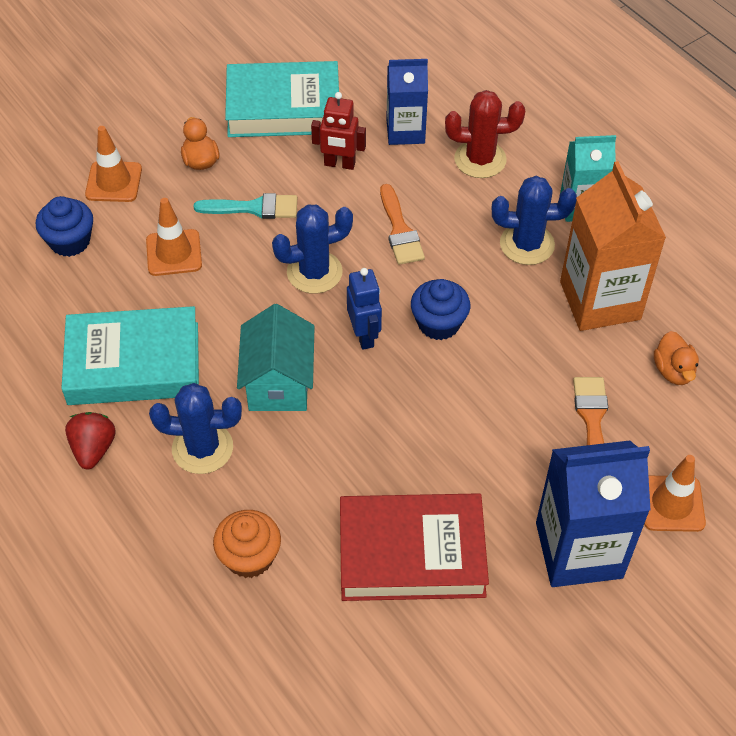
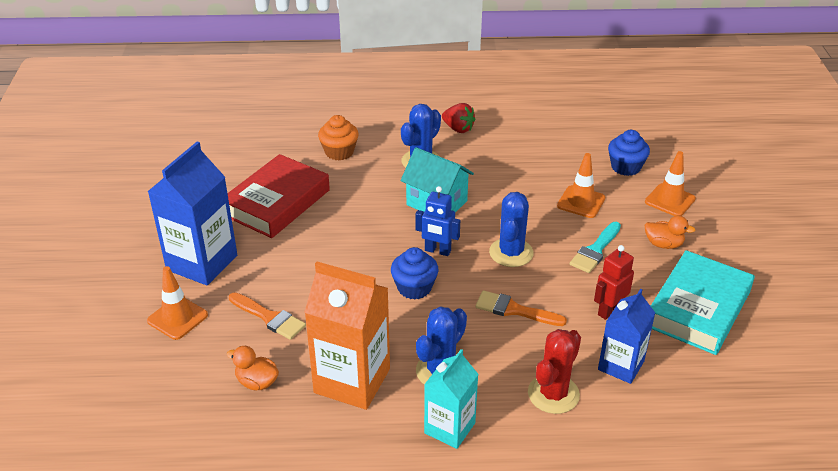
camera: 125 degrees right, 15 degrees down
turquoise book [61,306,199,405] -> none

